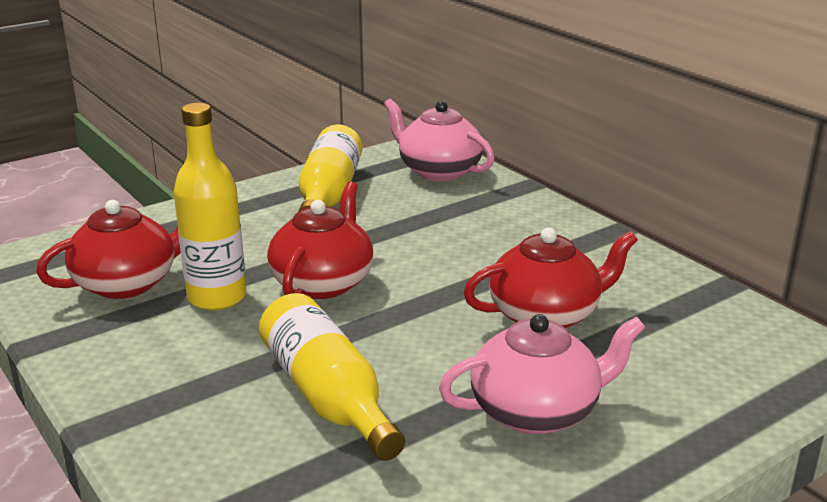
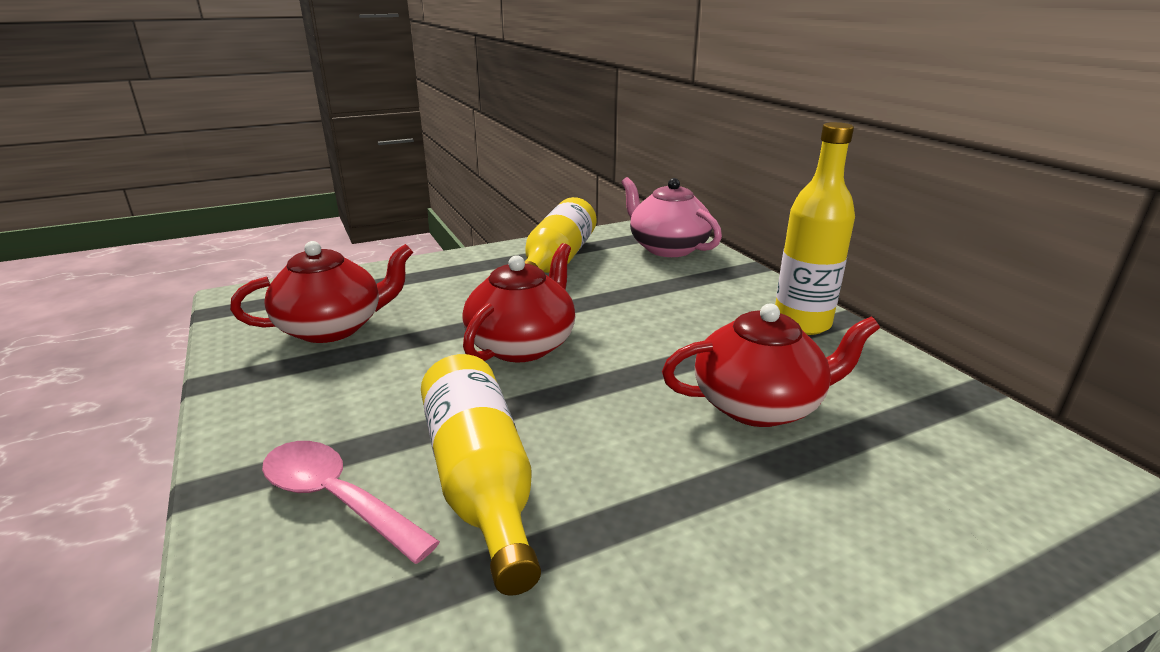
camera: 10 degrees right, 0 degrees up
yellow bottle [173,103,246,310] -> yellow bottle moved to [775,122,855,335]
pink teapot [439,314,645,434] -> none
none -> pink spoon [262,441,440,564]

